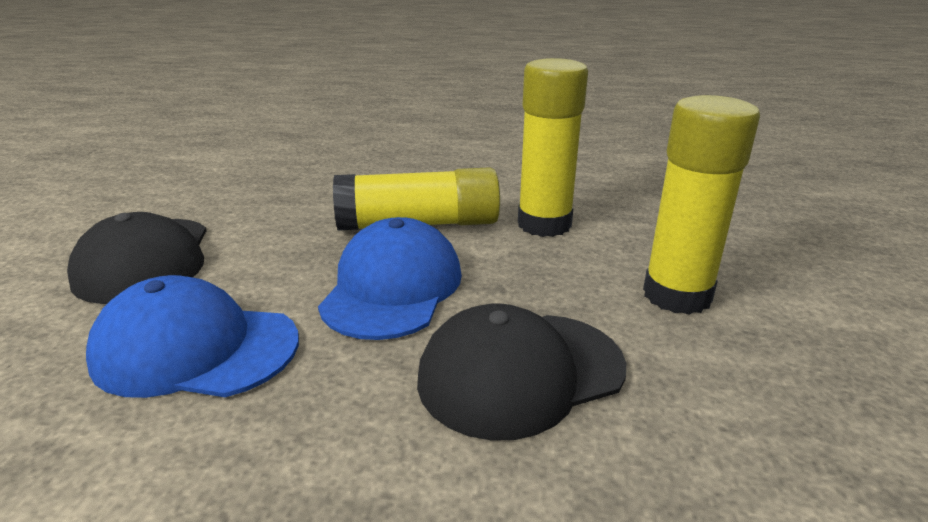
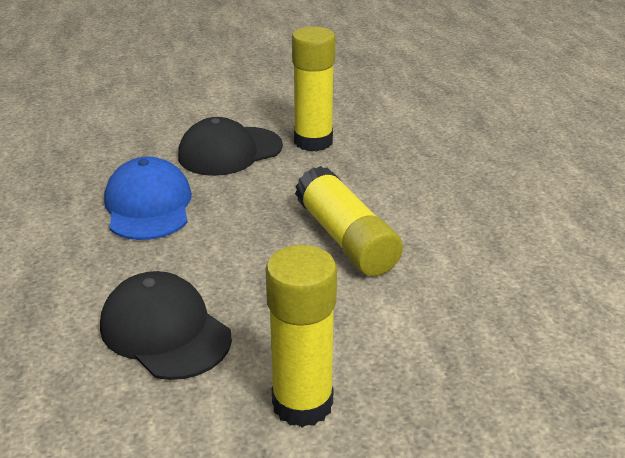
camera: 70 degrees right, 5 degrees up
blue cap [318,217,462,340] -> none
yellow glue stick [518,58,588,237] -> yellow glue stick moved to [292,26,335,152]

